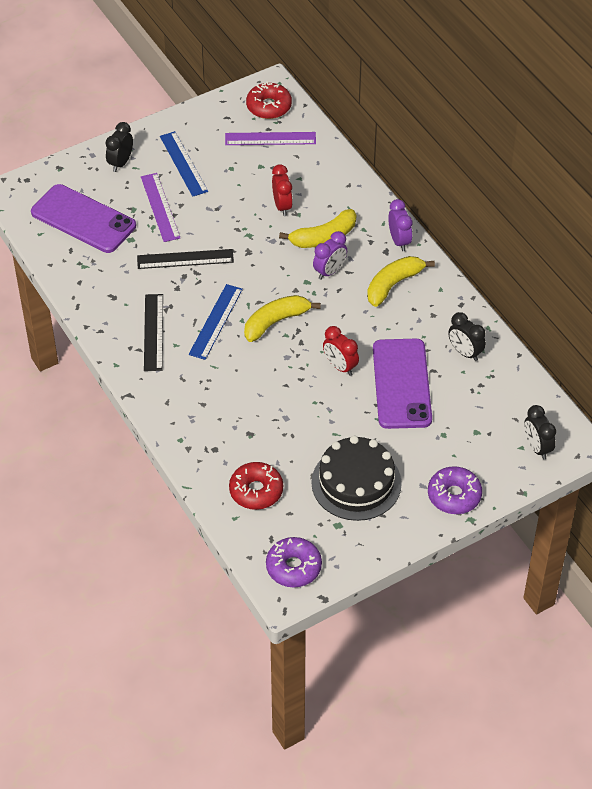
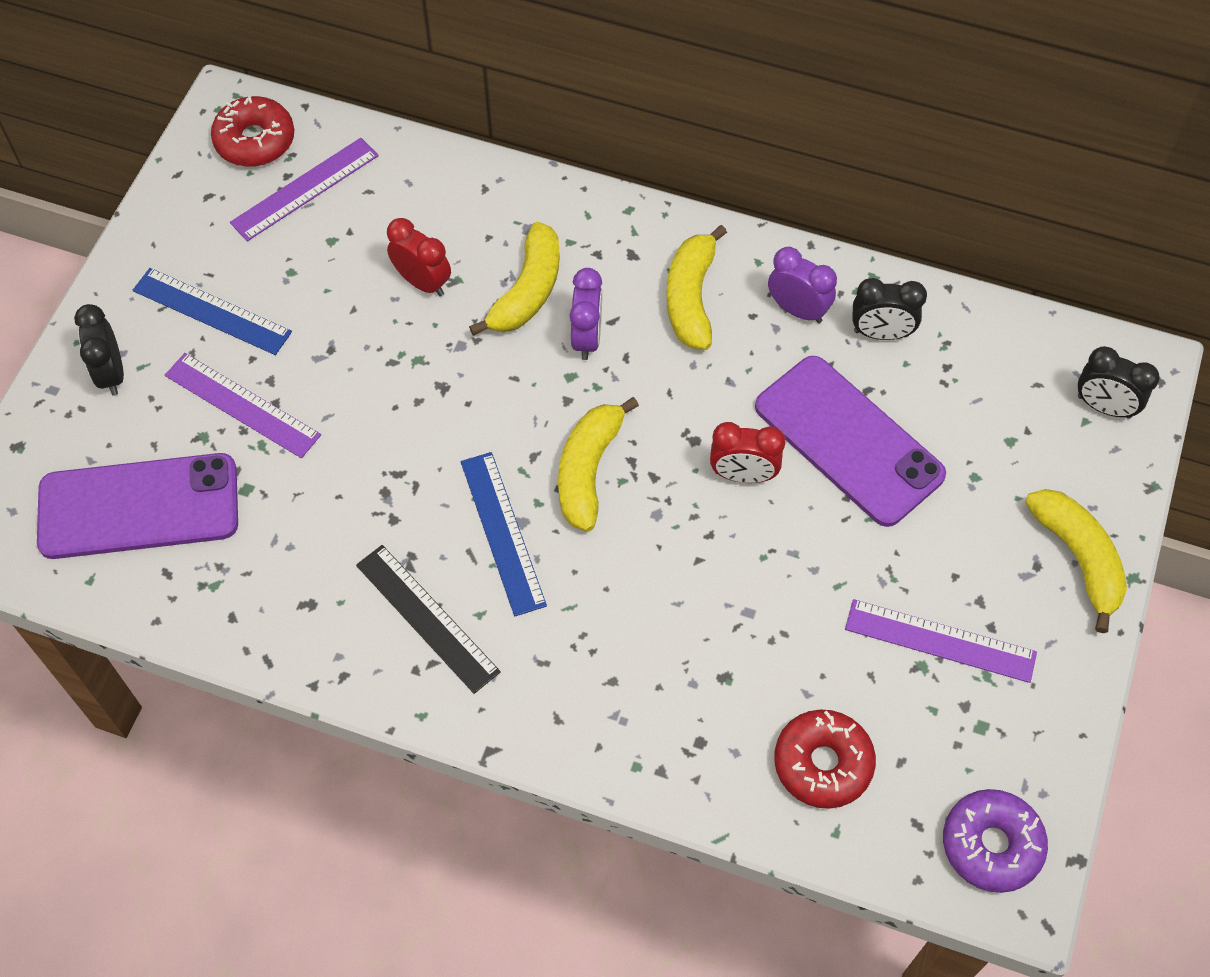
camera: 40 degrees left, 10 degrees up
black ruler [137,249,234,269] -> none
black cake [311,436,402,521] -> purple ruler [845,599,1037,683]
purple clock [388,199,413,251] -> purple clock moved to [768,247,837,323]
purple donut [428,466,482,514] -> yellow banana [1025,489,1127,633]

